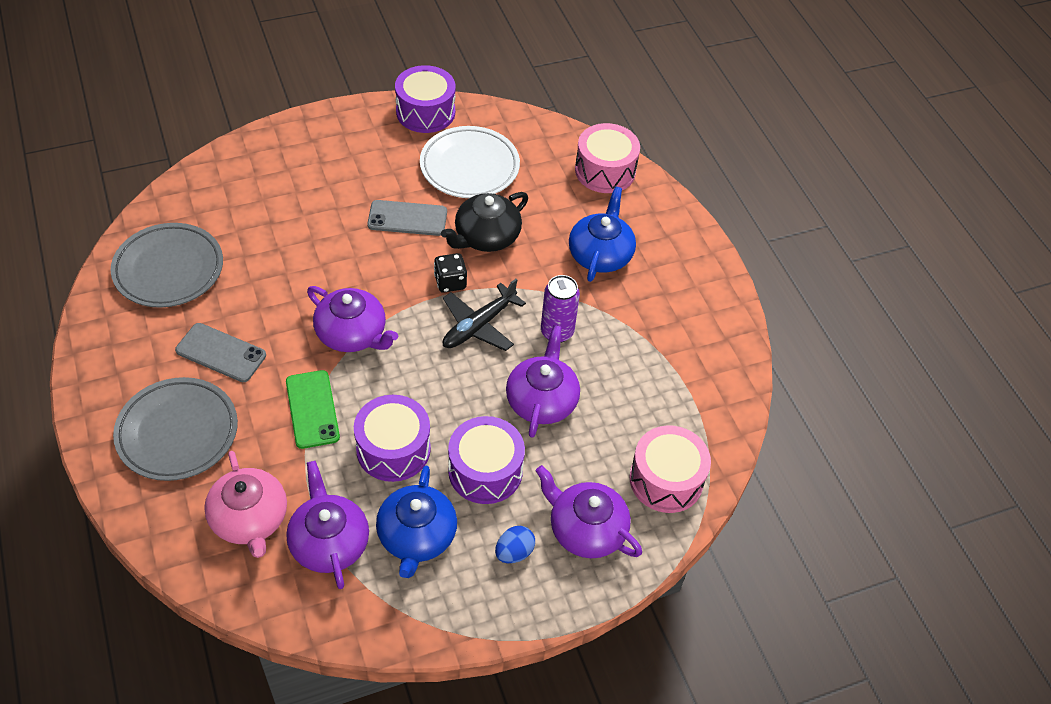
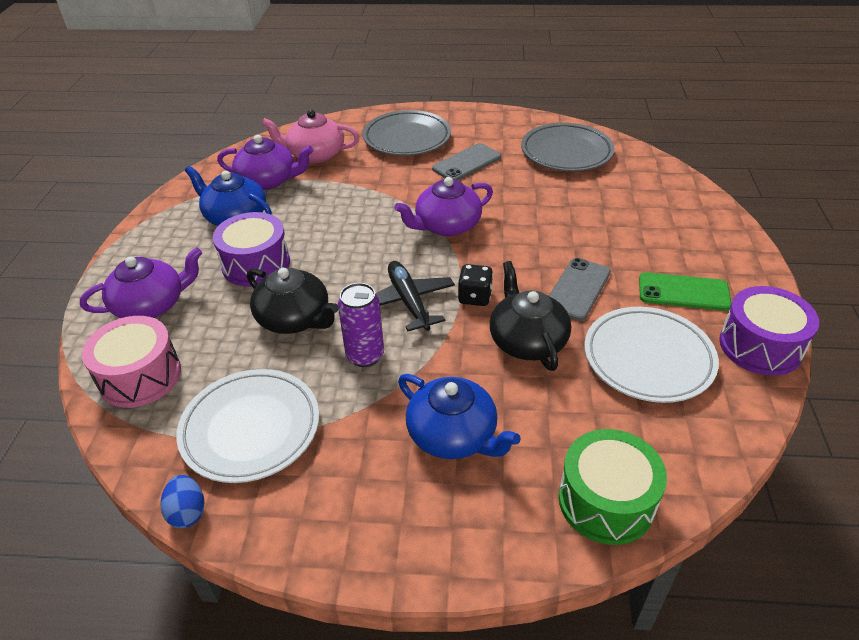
camera: 120 degrees right, 10 degrees down
green phone [286,370,340,449] -> green phone moved to [639,272,732,311]
purple drum [354,395,431,482] -> none
blue egg [495,526,535,563] -> blue egg moved to [161,475,205,528]
purple teapot [506,325,580,438] -> black teapot [247,268,338,334]
pink drum [575,123,640,193] -> green drum [558,429,667,545]
none -> white plate [176,369,319,483]

